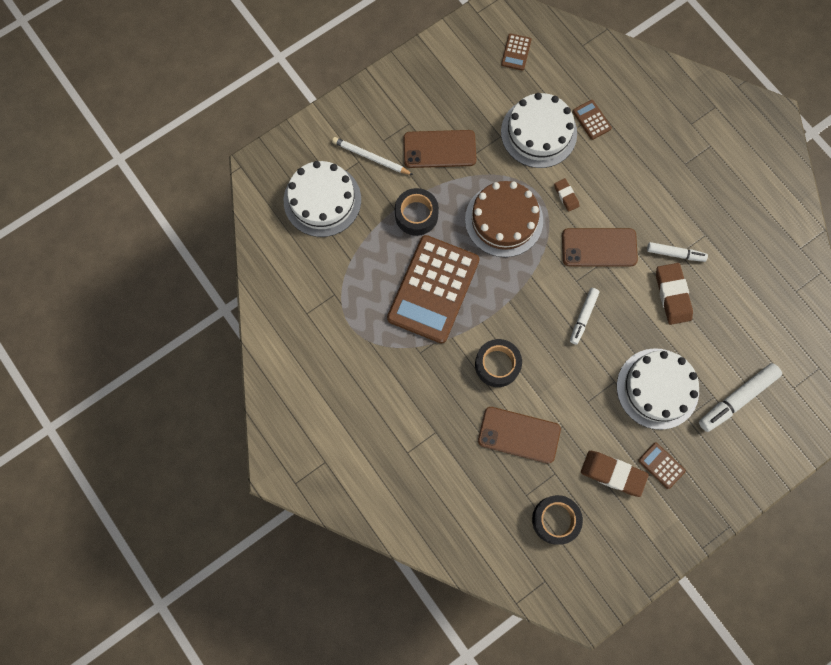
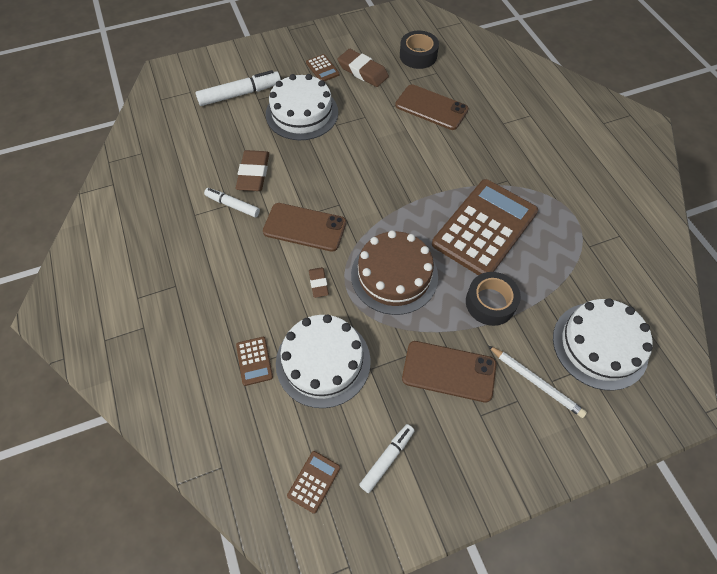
camera: 165 degrees left, 15 degrees down
black tape [475,339,522,387] -> none
white marker [570,288,599,344] -> white marker moved to [359,424,415,493]

